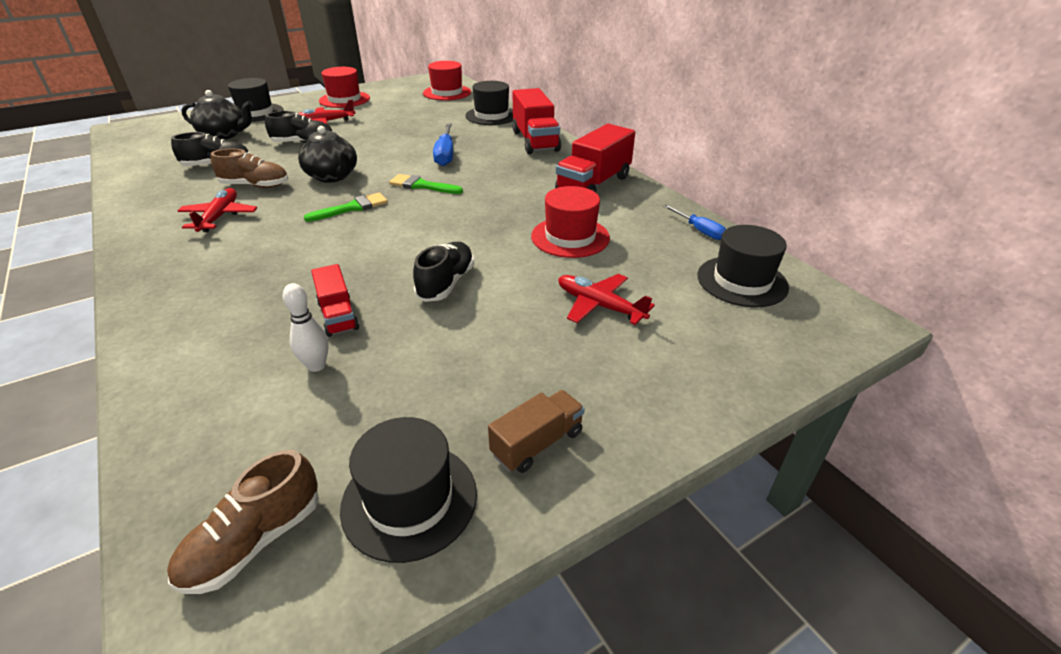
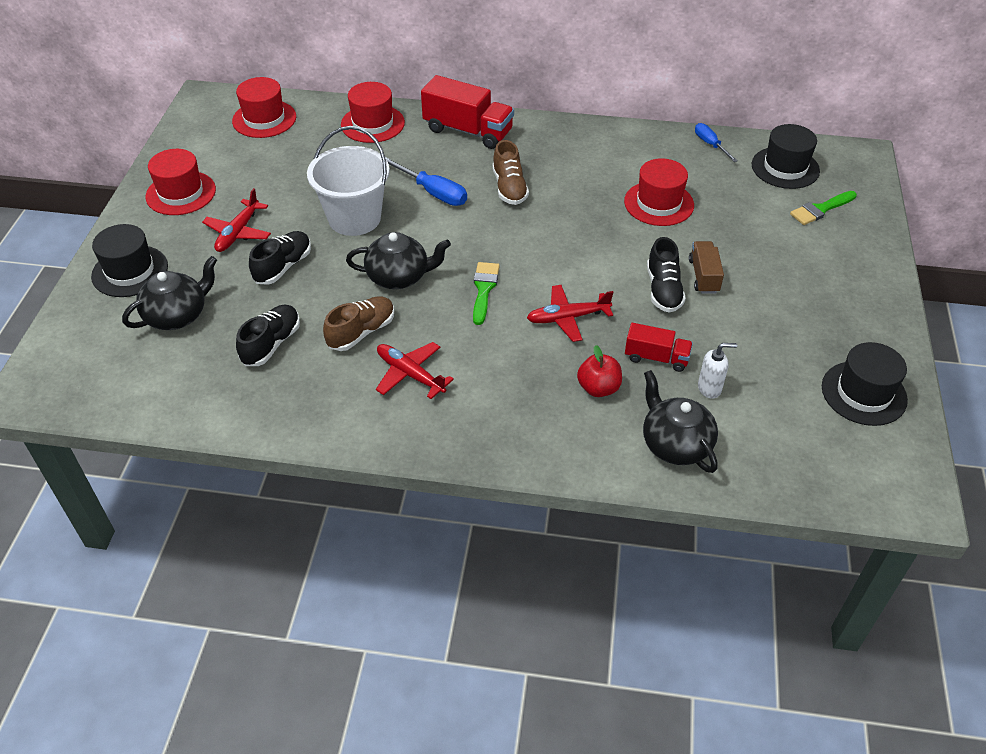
camera: 50 degrees left, 10 degrees up
brown shoe [167,450,319,594] -> brown shoe moved to [492,140,529,205]
white bowling pin [283,283,329,372] -> white soap dispenser [698,343,737,399]
green brush [389,174,463,194] -> green brush moved to [790,191,857,225]
black shoe [413,242,474,302] -> black shoe turned 150 degrees counterclockwise [647,237,686,313]
black hat [465,81,513,125] -> red hat [341,82,405,143]
brown truck [488,390,585,473] -> brown truck moved to [689,241,724,294]
red truck [555,124,635,192] -> none
red plane [558,274,655,325] -> red plane moved to [527,285,613,342]
blue screwdriver [664,204,726,240] -> blue screwdriver turned 120 degrees counterclockwise [695,123,738,162]
none -> white bucket [307,126,390,236]
none -> red apple [577,345,622,397]
none -> black teapot [643,370,718,473]

